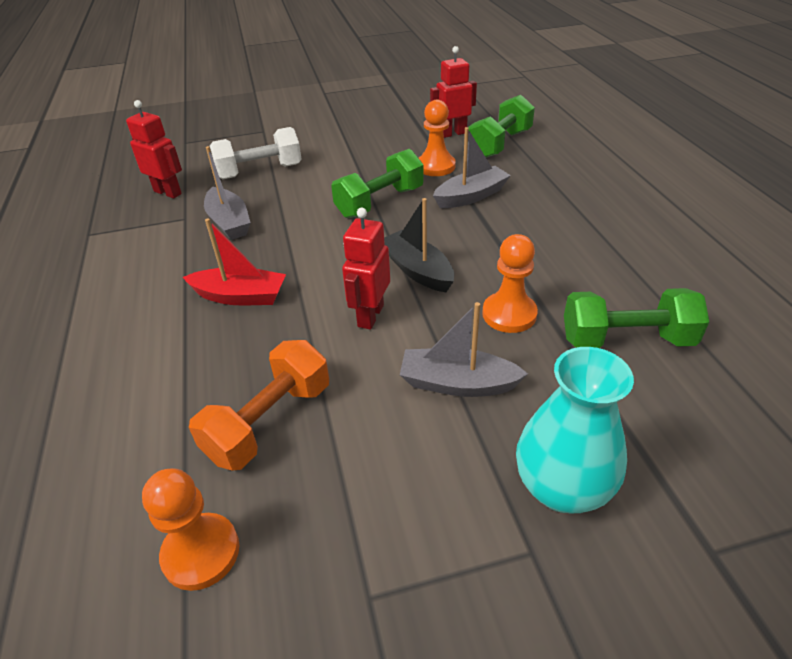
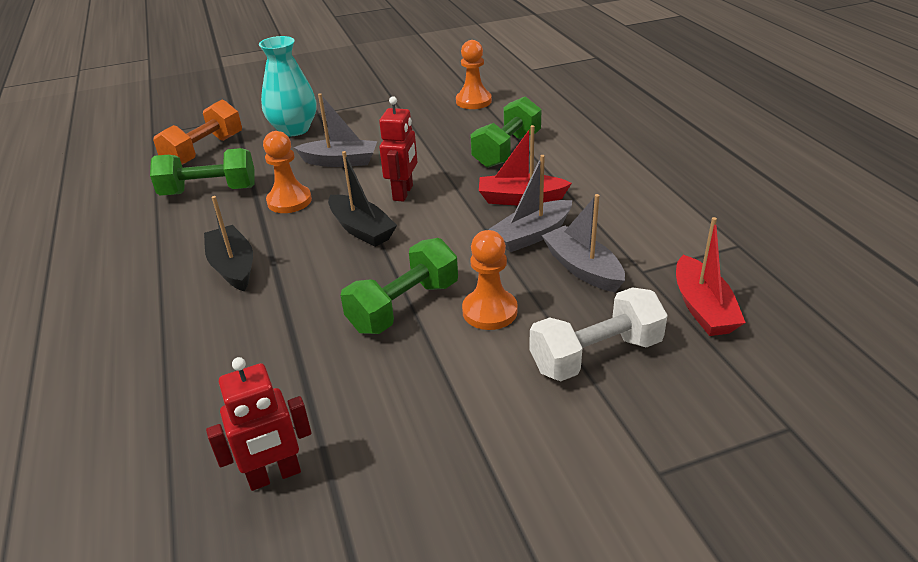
camera: 175 degrees right, 5 degrees down
red robot [126,100,182,199] -> red boat [676,217,746,336]
orange dumbbell [189,340,329,471] -> orange dumbbell moved to [153,100,242,165]
orange pawn [419,100,456,176] -> orange pawn moved to [462,230,518,330]
grey boat [433,127,511,208] -> grey boat moved to [488,155,572,252]
green dumbbell [468,95,535,158] -> green dumbbell moved to [471,96,542,168]
none -> black boat [204,196,253,291]

